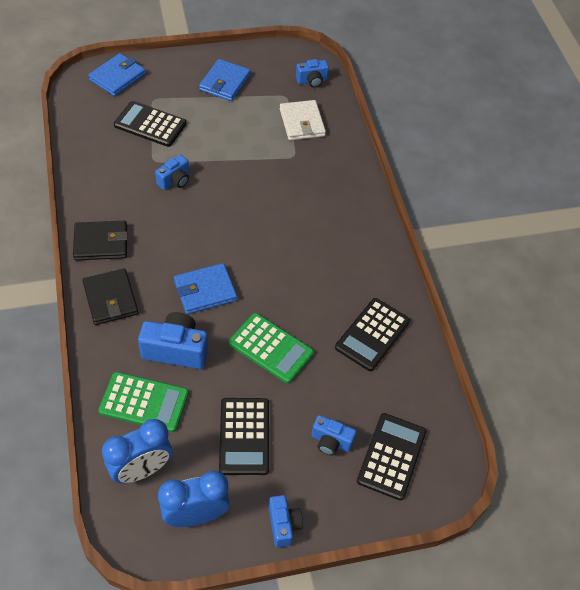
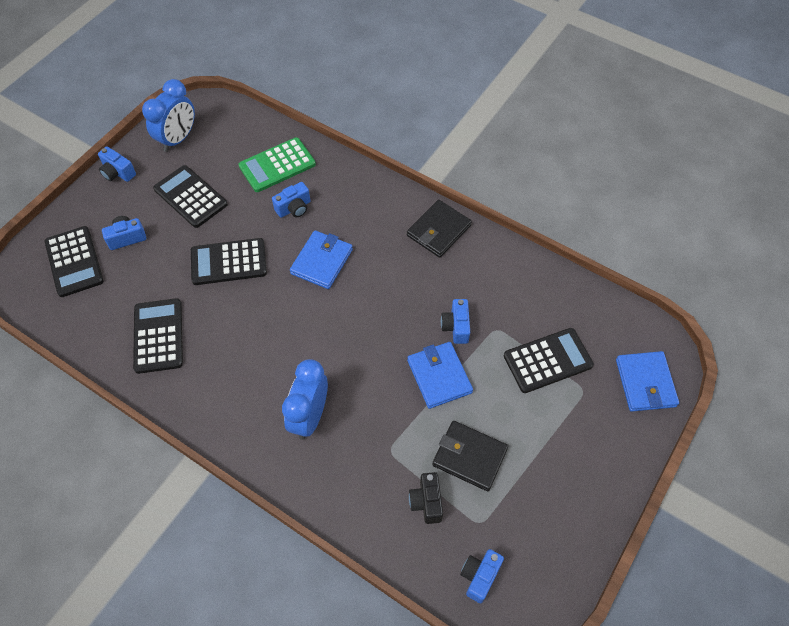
camera: 140 degrees right, 5 degrees up
black wallet [82,268,138,325] -> black wallet moved to [432,421,508,491]
blue clock [102,419,172,484] -> blue clock moved to [282,359,328,440]
blue camera [138,312,208,369] -> blue camera [272,182,310,218], size x0.61
blue wallet [199,59,251,101] -> blue wallet moved to [407,342,473,409]
green calculator [229,313,314,384] -> black calculator [191,238,267,285]
white wallet [280,100,326,140] -> black camera [409,472,443,524]

